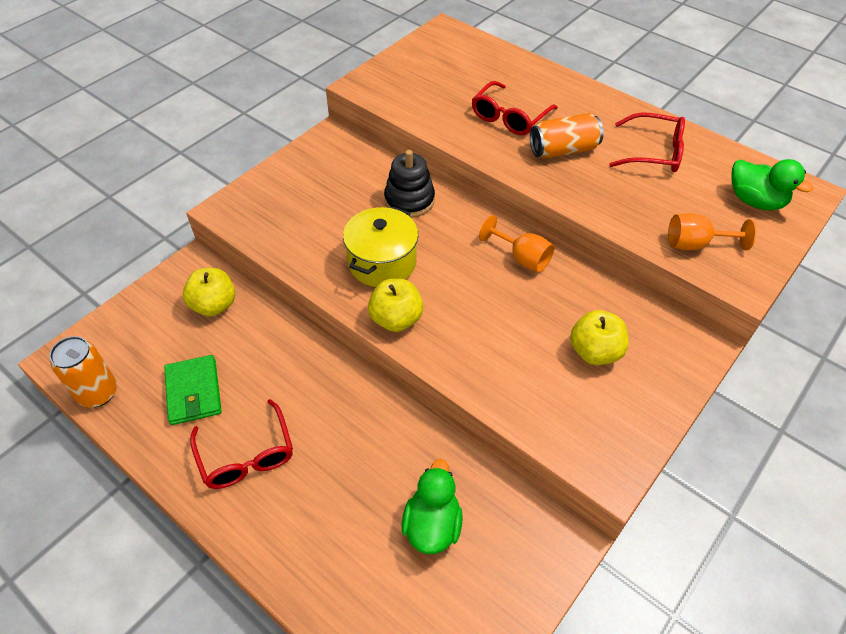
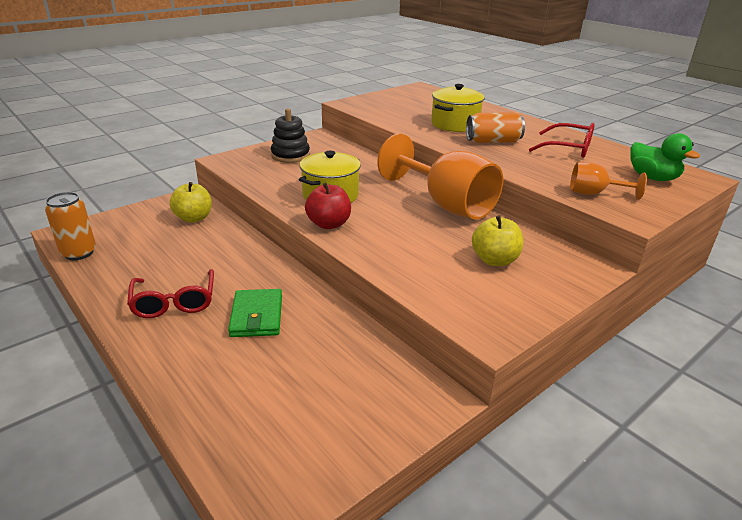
camera: 10 degrees right, 20 degrees down
green wallet [164,355,222,425] -> green wallet moved to [228,289,282,337]
yellow apple [368,279,424,332] -> red apple [305,182,351,229]
black stacking toy [384,150,435,218] -> black stacking toy moved to [271,109,310,163]
green duck [401,459,463,554] -> none
red glasses [472,81,558,135] -> yellow pot [431,84,484,132]
orange goblet [479,215,554,273] -> orange goblet [377,134,503,220], size x2.09

